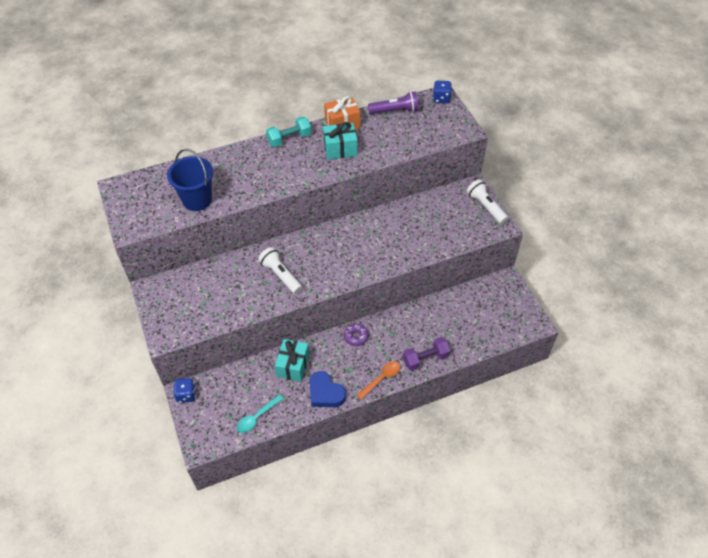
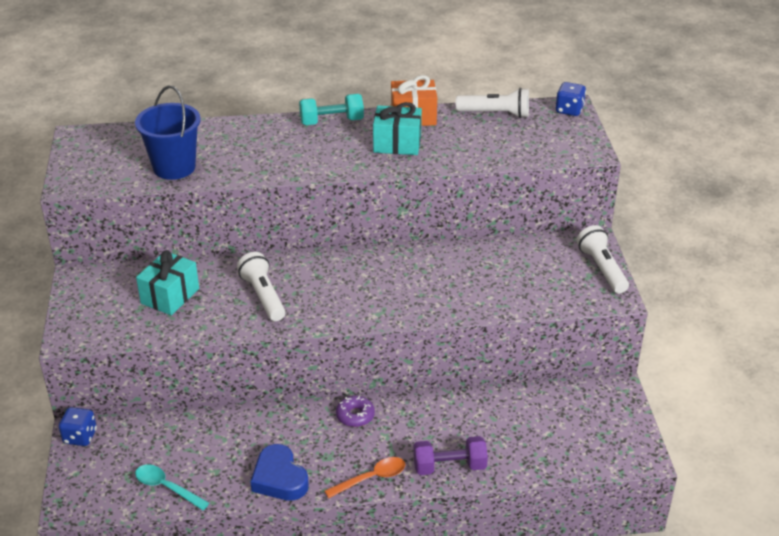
camera: 15 degrees right, 15 degrees down
turquoise spoon [237,394,284,433] -> turquoise spoon turned 60 degrees clockwise [135,464,209,510]
turquoise gift [275,339,309,382] -> turquoise gift moved to [136,250,199,315]
purple flashlight [368,91,419,114] -> white flashlight [456,88,529,118]

